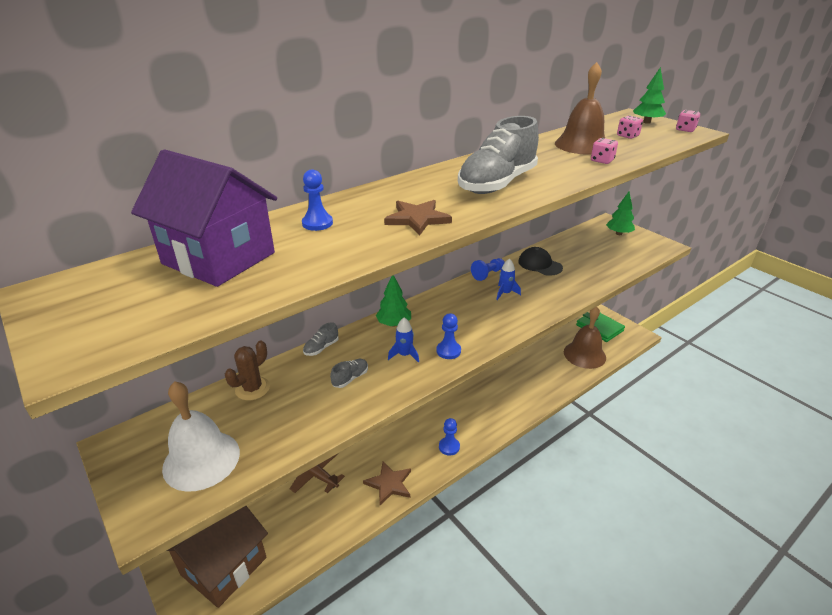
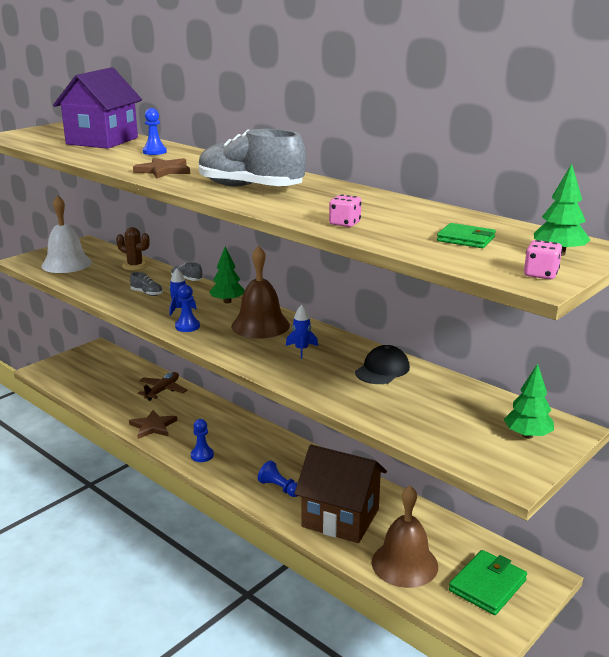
camera: 80 degrees right, 10 degrees down
brown house [167,506,268,608] -> brown house moved to [294,445,387,543]
blue pawn [471,258,505,281] -> blue pawn moved to [258,461,297,497]
brown bell [555,62,605,155] -> brown bell moved to [231,246,290,338]
pink dice [617,115,643,139] -> green wallet [437,223,496,248]

